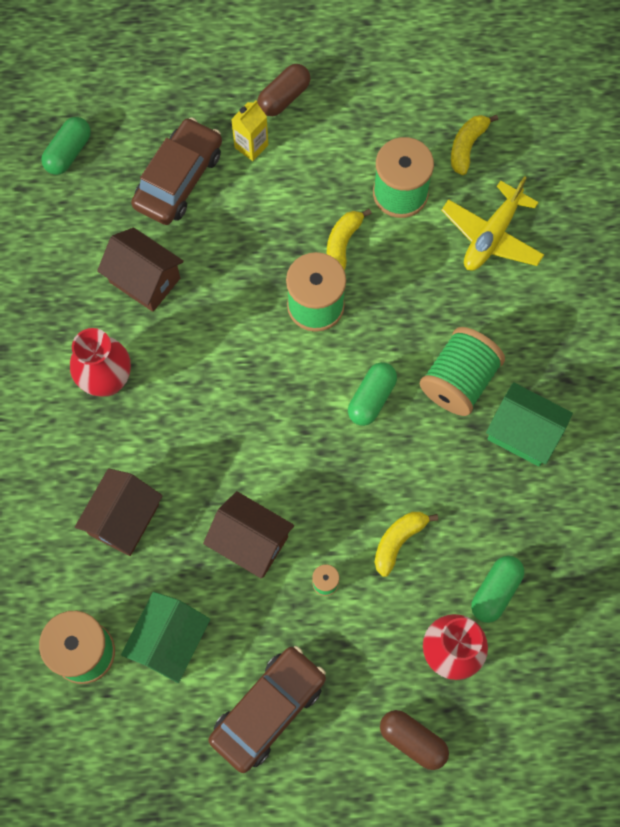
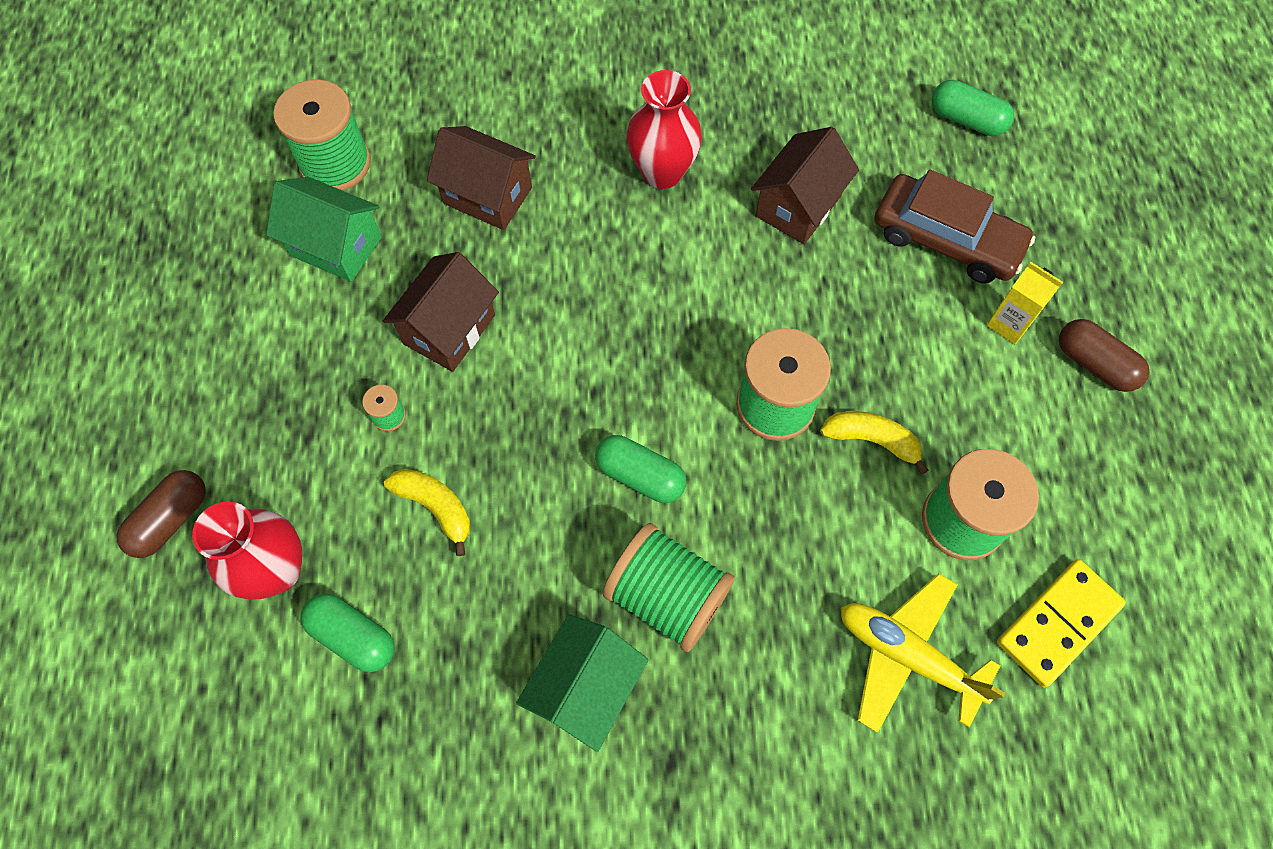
camera: 90 degrees right, 5 degrees down
brown car [208,646,326,773] -> none
yellow banana [451,115,498,175] -> yellow domino [997,559,1126,687]

